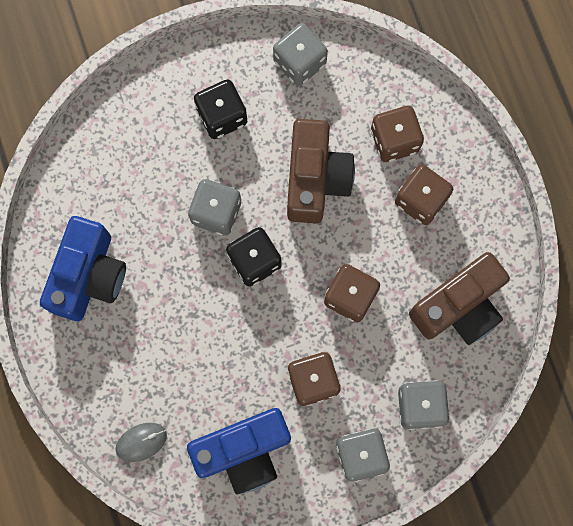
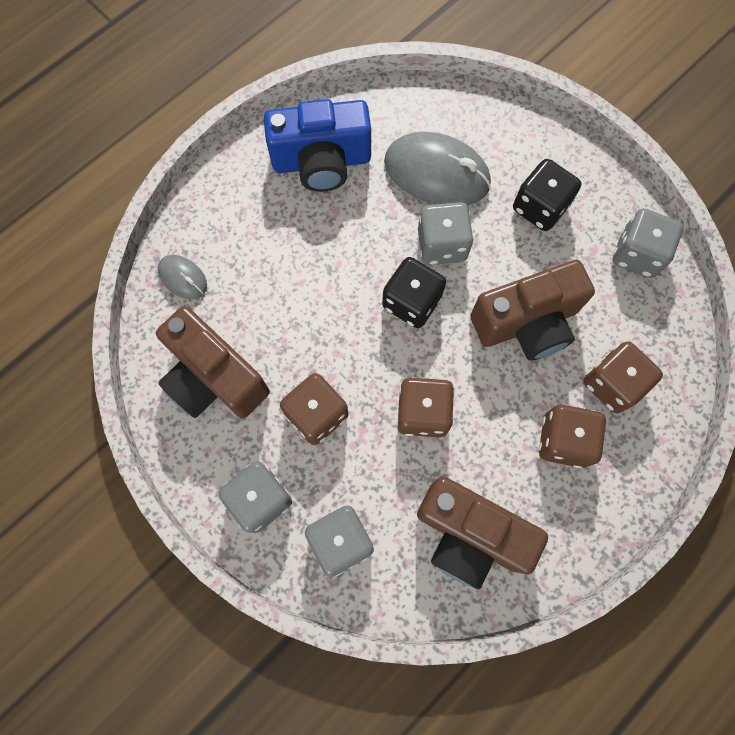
camera: 65 degrees right, 5 degrees down
blue camera [187,408,291,494] -> brown camera [156,306,270,418]
none -> grey mouse [384,132,491,205]

